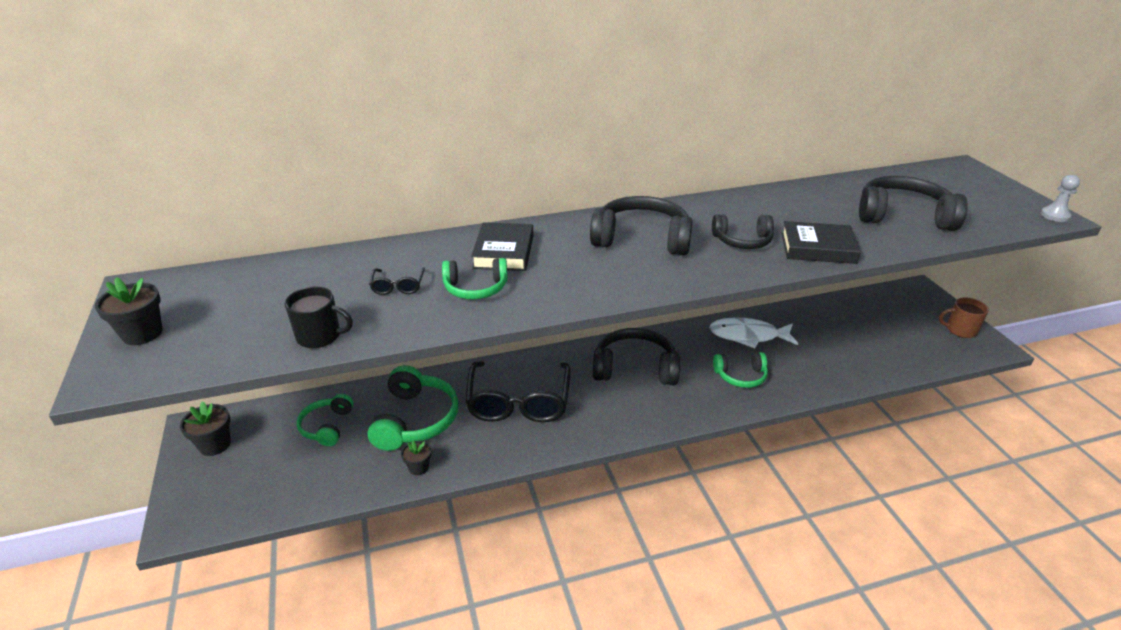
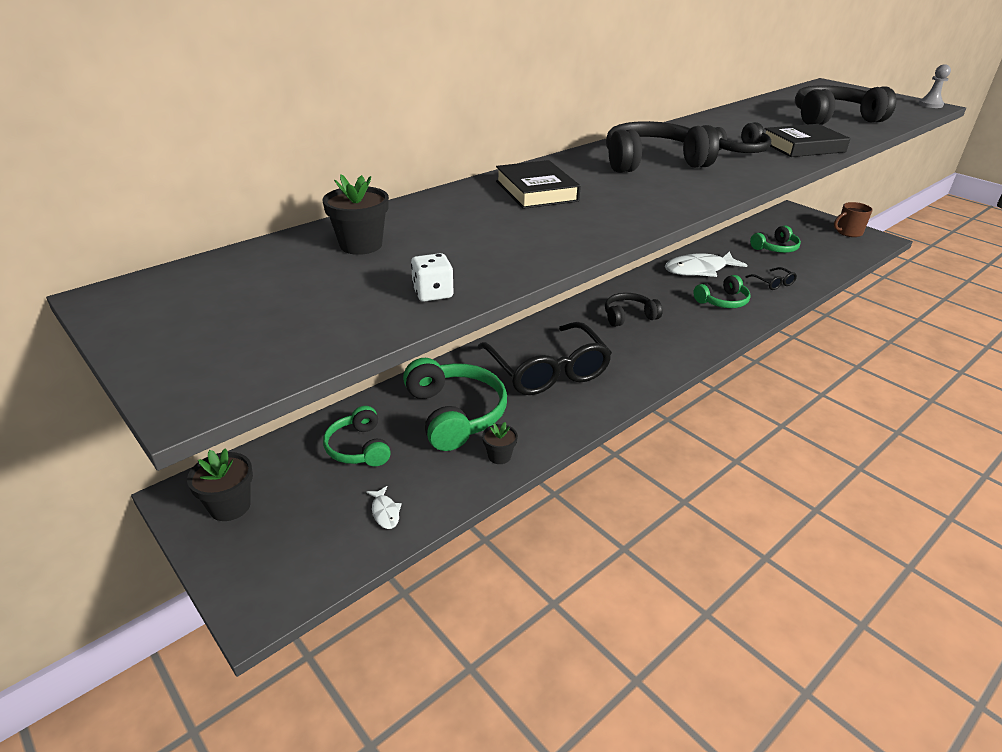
camera: 25 degrees left, 0 degrees up
black flower pot [95,277,162,345] -> black flower pot moved to [322,174,389,255]
black mug [285,287,353,348] -> white dice [411,253,454,302]
black glasses [369,267,425,295] -> black glasses moved to [746,267,797,290]
green headphones [442,258,508,299] -> green headphones moved to [750,225,801,253]
black headphones [593,328,680,385] -> black headphones [605,293,663,327], size x0.61
none -> white fish [366,486,402,529]

